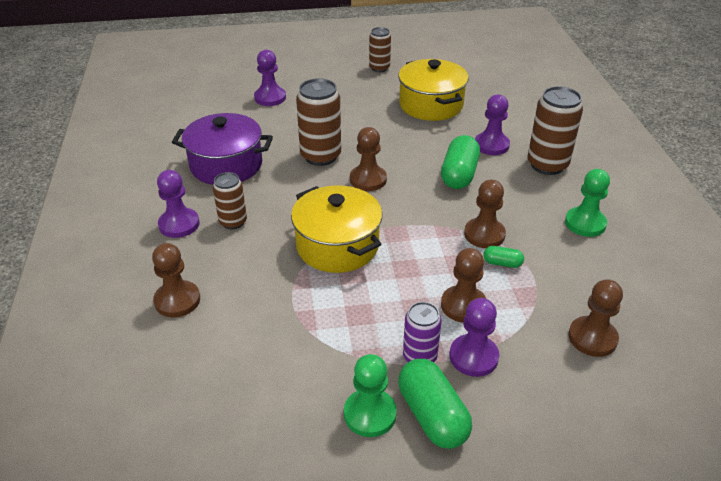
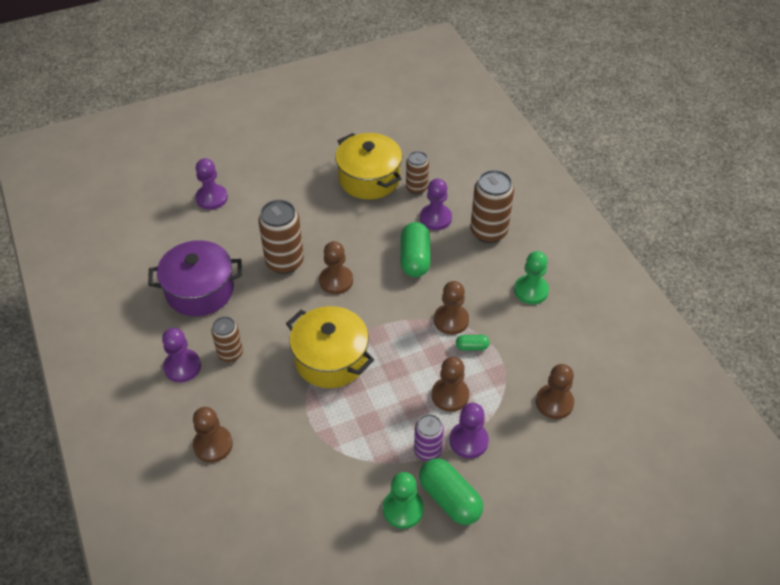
camera: 15 degrees left, 10 degrees up
brown can [369,27,391,72] -> brown can moved to [406,151,429,194]

